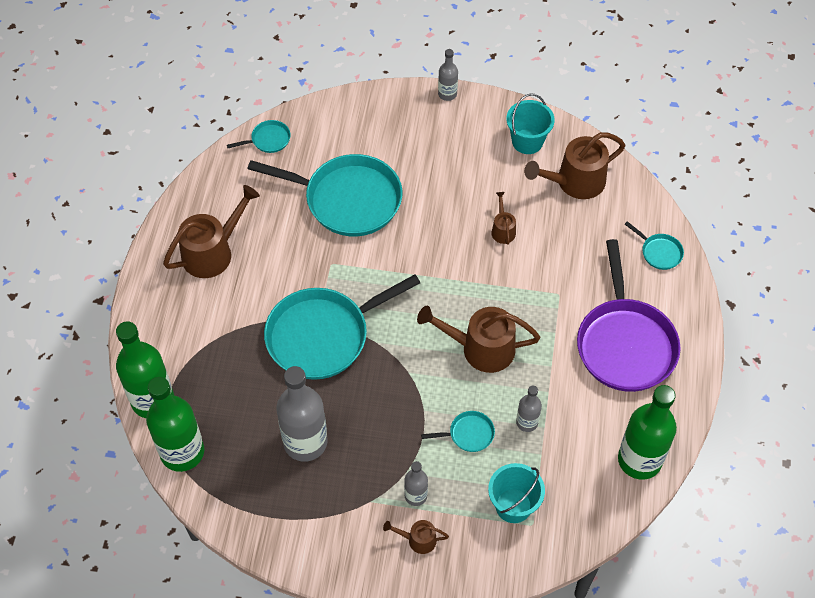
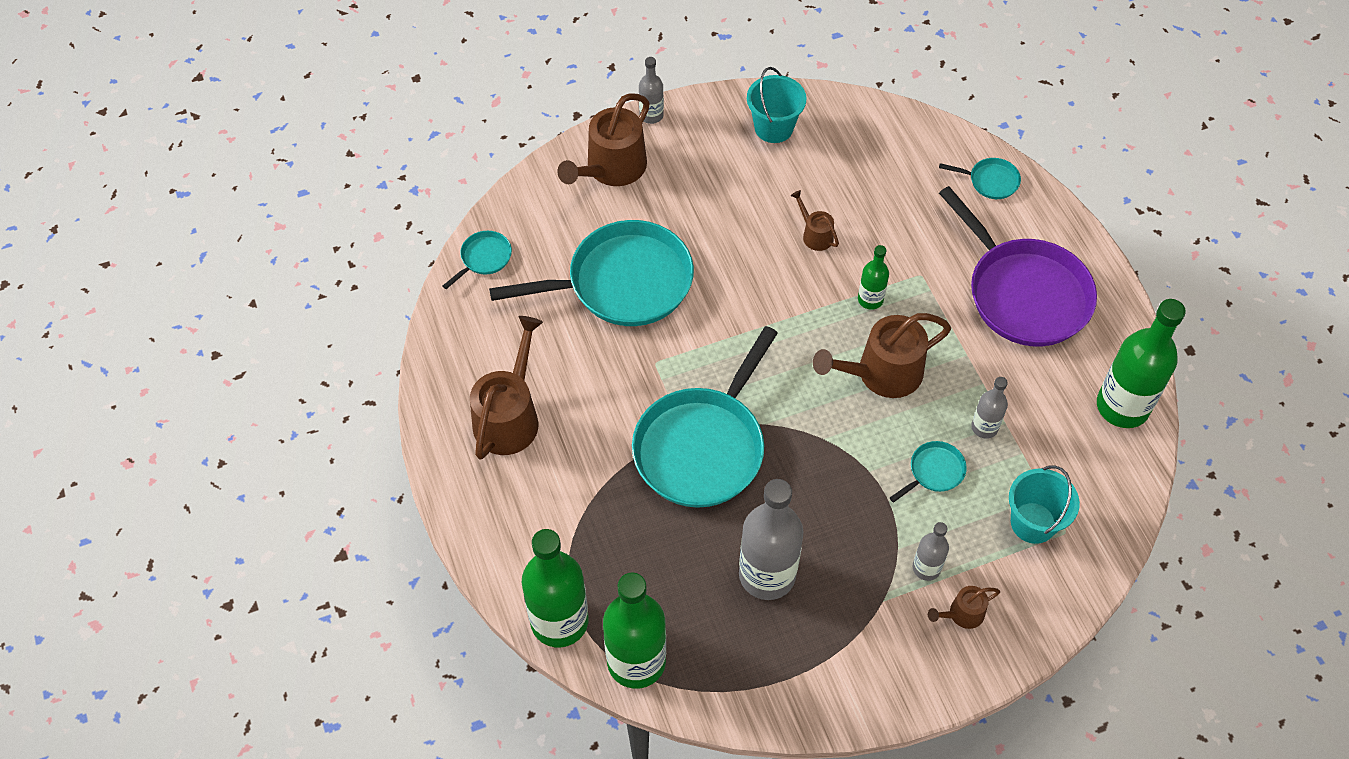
camera: 30 degrees left, 0 degrees up
brown watering can [524,132,625,199] -> brown watering can moved to [558,93,650,186]
none -> green bottle [858,245,889,310]

